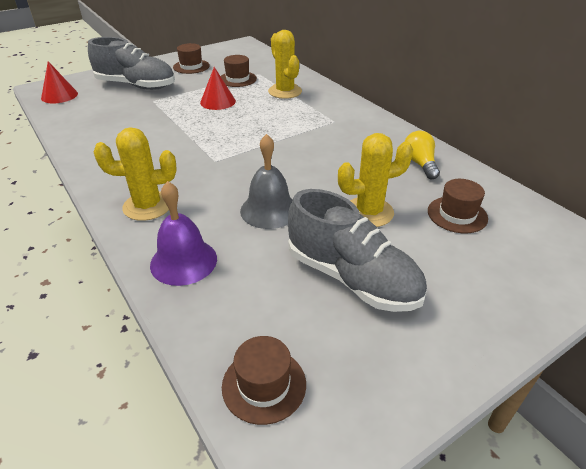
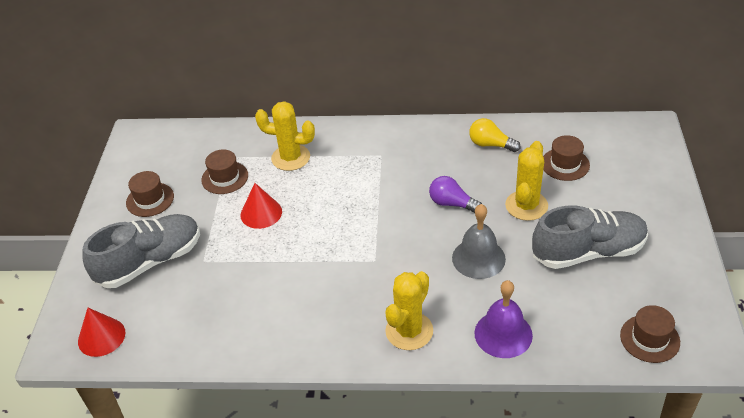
camera: 50 degrees left, 5 degrees up
none -> purple light bulb [429,176,482,213]

